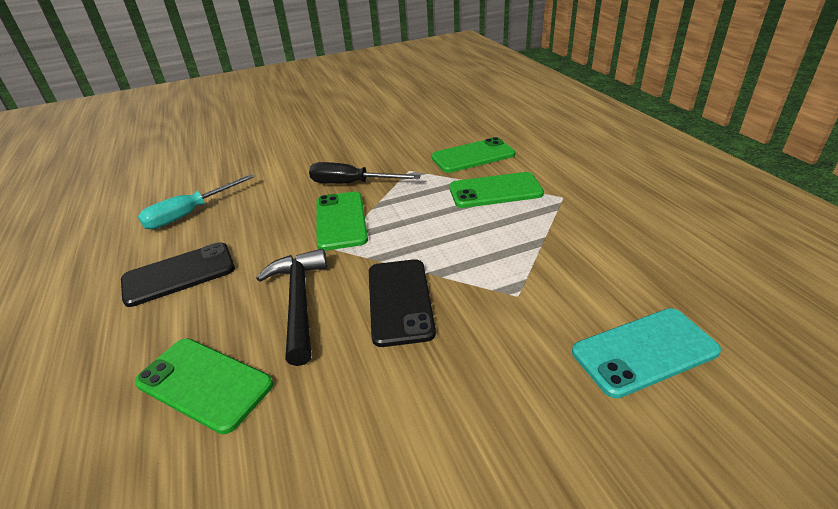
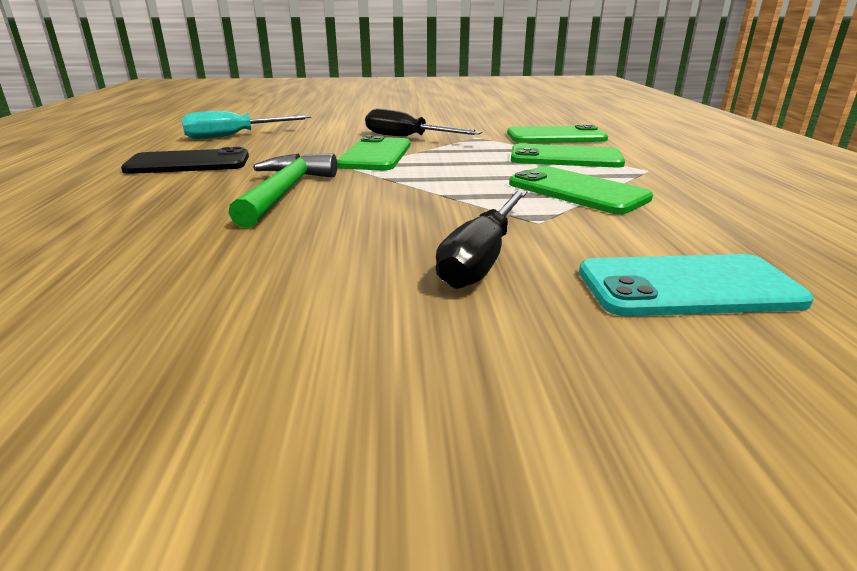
camera: 15 degrees right, 10 degrees down
green phone [135,338,273,434] -> green phone moved to [509,166,653,214]
black hammer [256,249,327,366] -> green hammer [229,153,337,228]
black phone [369,259,436,347] -> none
none -> black screwdriver [436,190,527,289]

